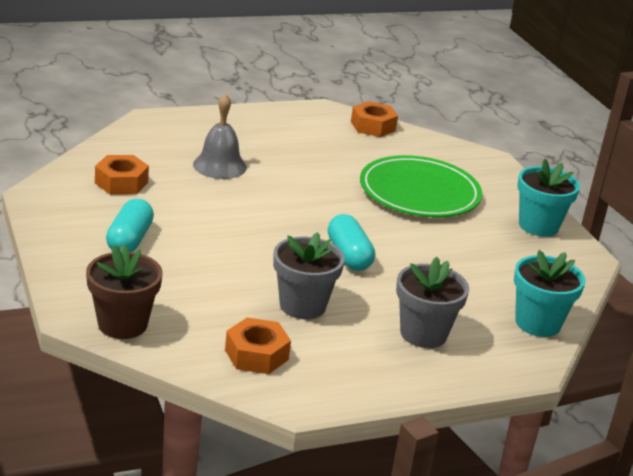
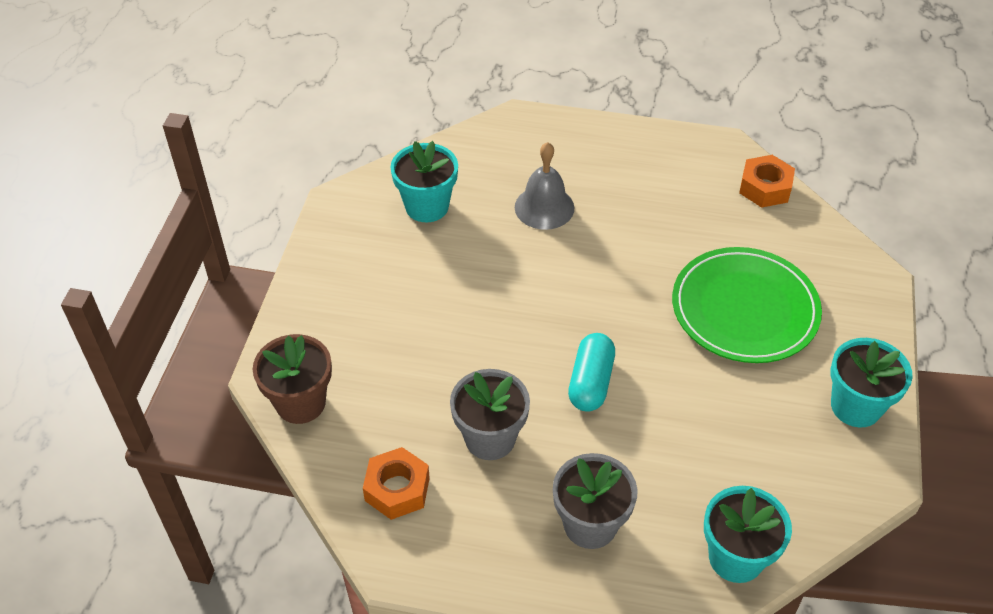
camera: 35 degrees right, 20 degrees up
orange nut [95,155,149,195] -> turquoise flower pot [390,141,458,222]
turquoise capsule [106,199,154,252] -> none

